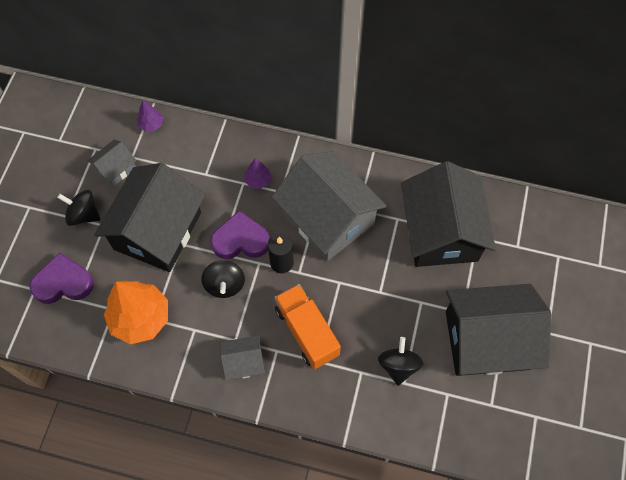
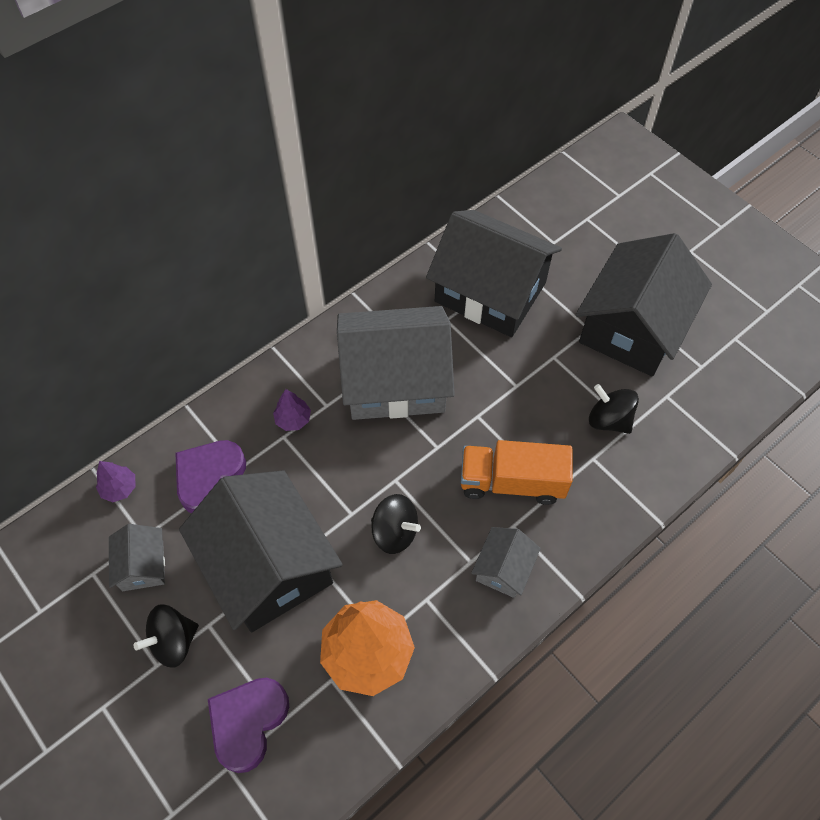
camera: 55 degrees left, 5 degrees down
purple heart [211,210,270,259] -> purple heart moved to [175,440,246,513]
black candle [268,233,294,273] -> none

